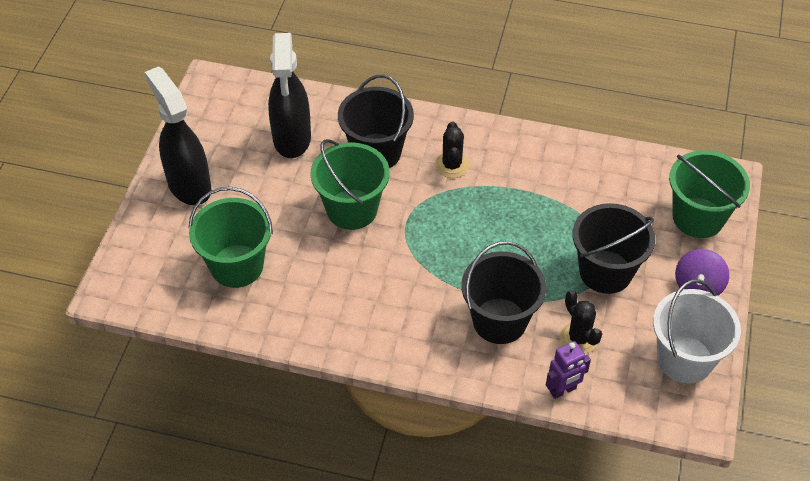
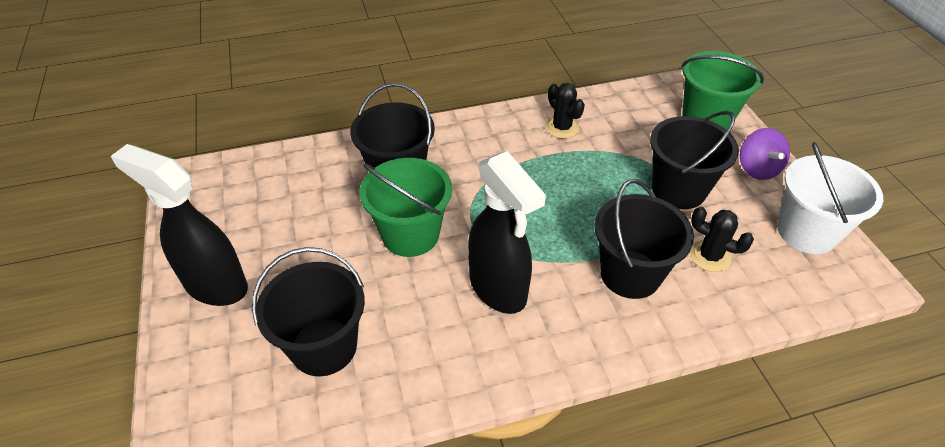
camera: 30 degrees left, 5 degrees down
green bucket [188,187,273,288] -> black bucket [252,247,365,376]
black spray bottle [268,33,311,158] -> black spray bottle moved to [468,151,546,314]
black cactus [435,121,469,178] -> black cactus moved to [545,83,585,139]
purple robot [546,341,591,399] -> none

